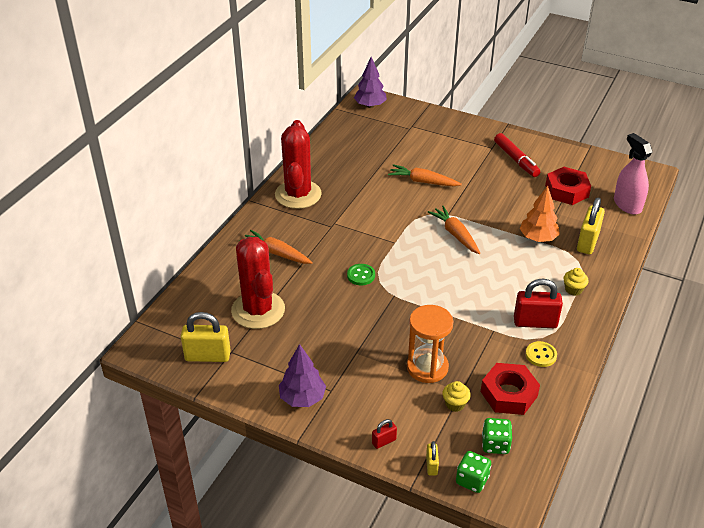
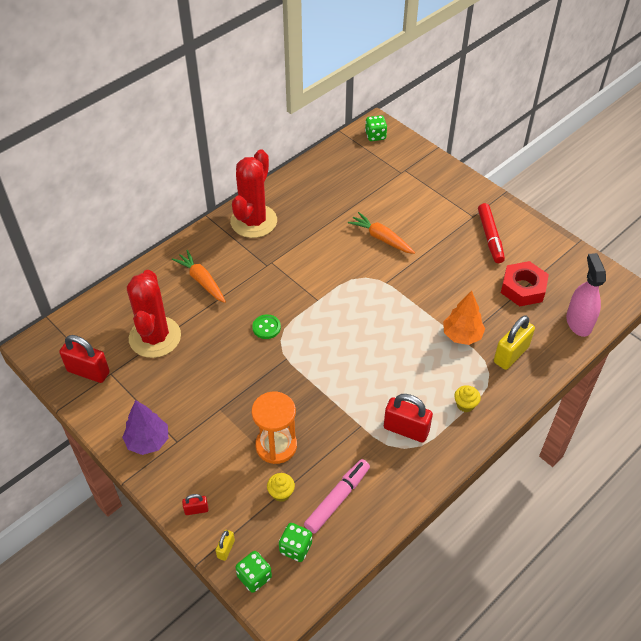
camera: 20 degrees right, 10 degrees up
yellow padlock [181,312,231,362] -> red padlock [59,335,110,383]
purple tree [354,57,387,108] -> green dice [365,115,387,141]
orange carrot [428,206,480,254] -> none
red nut [481,363,540,415] -> pink marker [304,459,370,534]
yellow button [526,341,557,367] -> none

